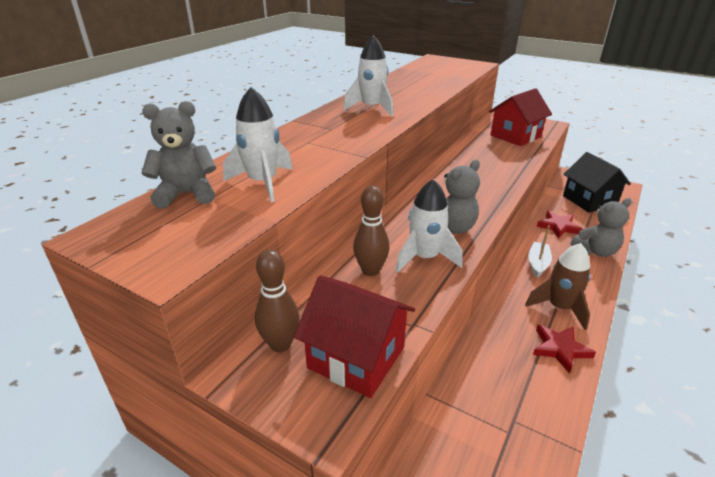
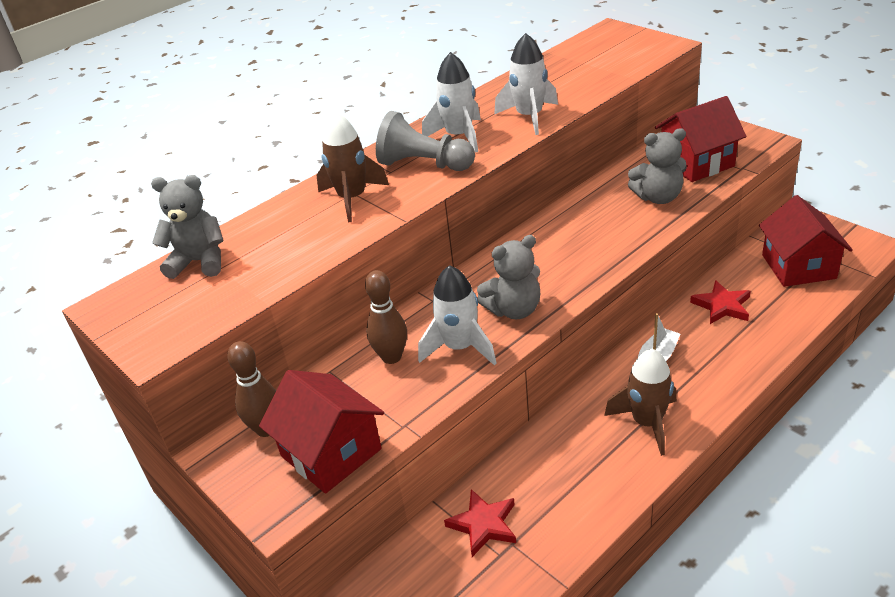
camera: 20 degrees right, 5 degrees up
white rocket [223,87,293,202] -> white rocket moved to [494,33,558,135]
red star [533,325,596,374] -> red star moved to [444,489,516,557]
black house [563,152,631,213] -> red house [759,195,853,287]
grey teddy bear [571,198,632,257] -> grey teddy bear moved to [628,128,687,204]
none -> brown rocket [316,111,389,222]
none -> grey pawn [376,111,475,171]

